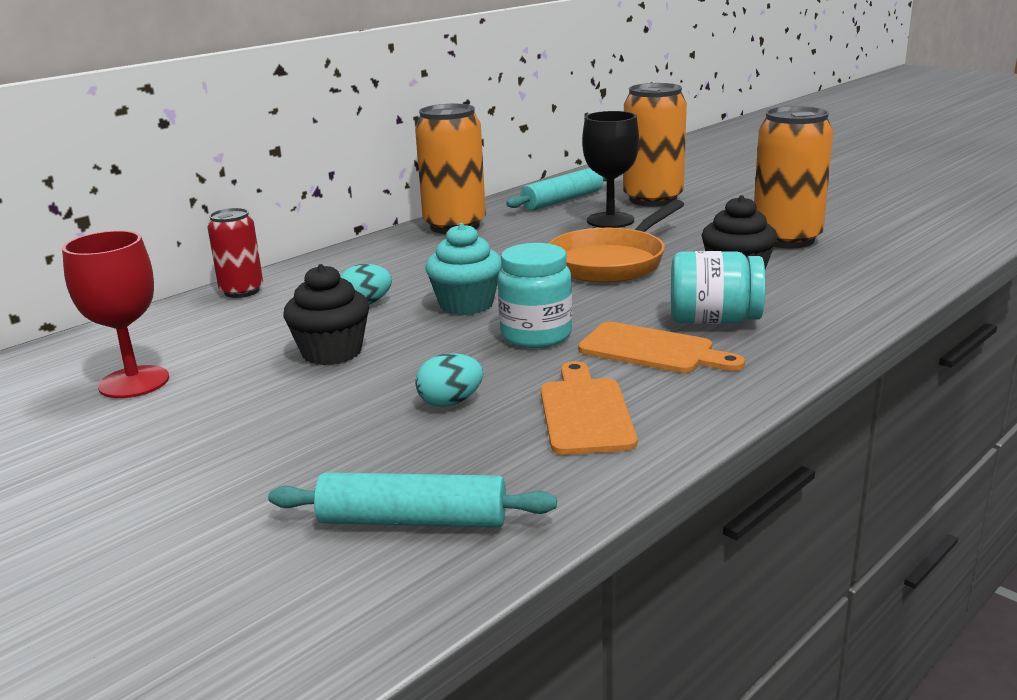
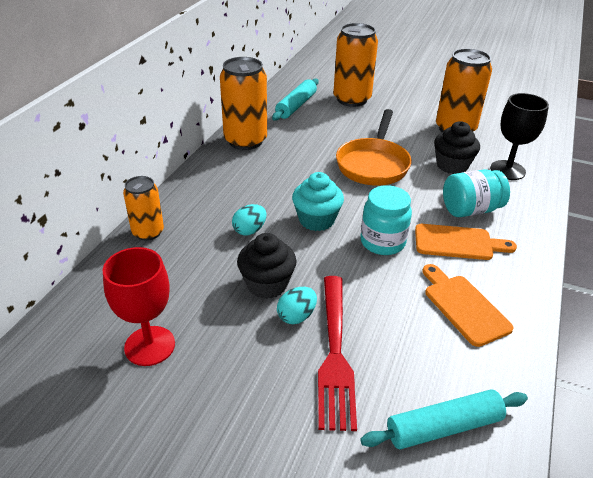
camera: 25 degrees left, 15 degrees up
red can [207,208,263,298] -> orange can [123,176,164,241]
turquoise egg [415,353,483,407] -> turquoise egg moved to [277,287,317,324]
black goblet [582,111,639,228] -> black goblet moved to [490,93,549,180]
none -> red fork [318,276,357,431]

